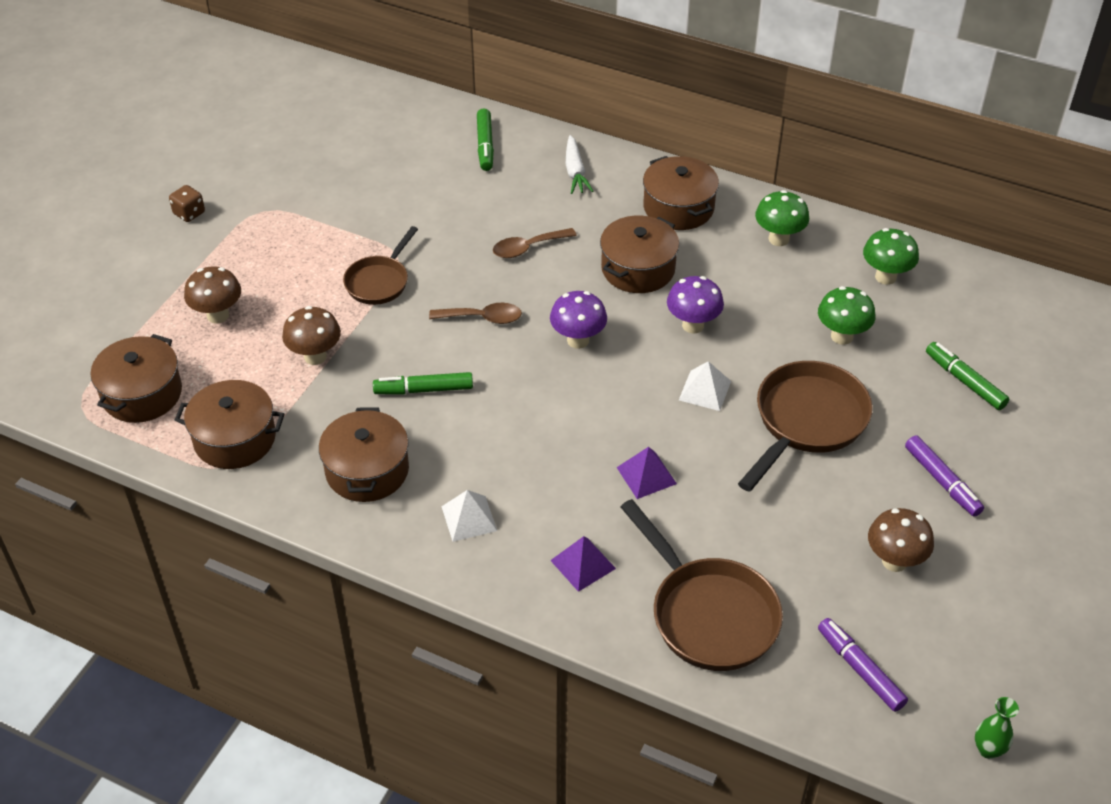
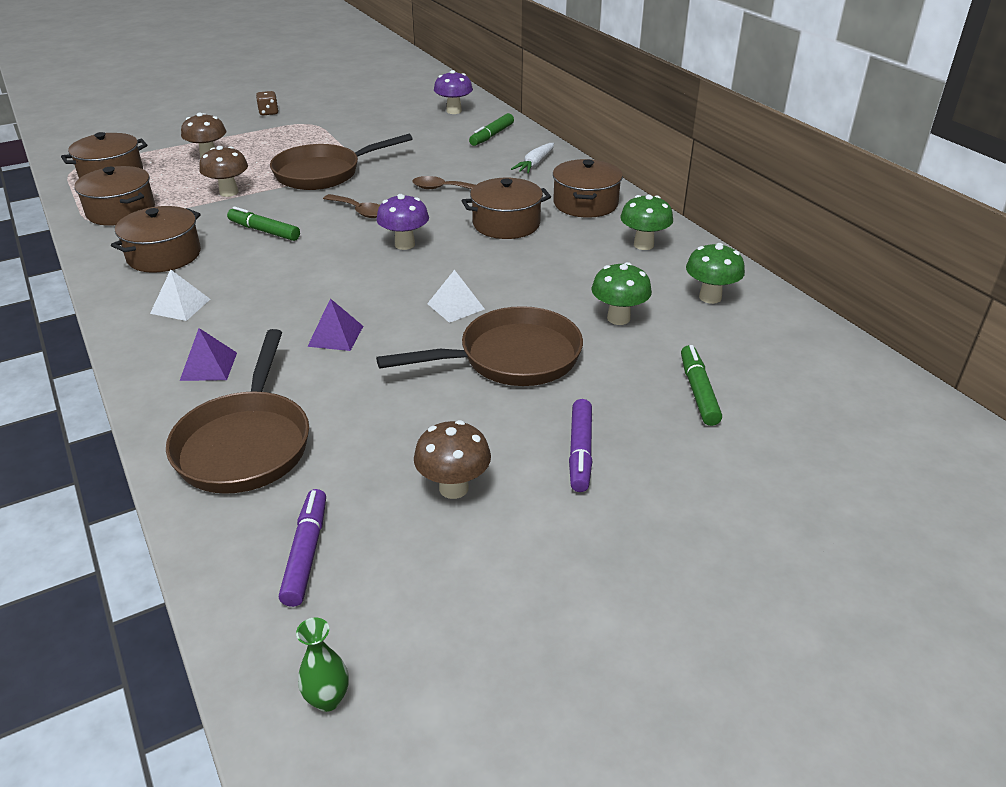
camera: 35 degrees right, 10 degrees down
brown pan [343,226,418,305] -> brown pan [270,134,413,190], size x1.64
purple mushroom [667,276,724,333] -> purple mushroom moved to [434,70,473,114]

